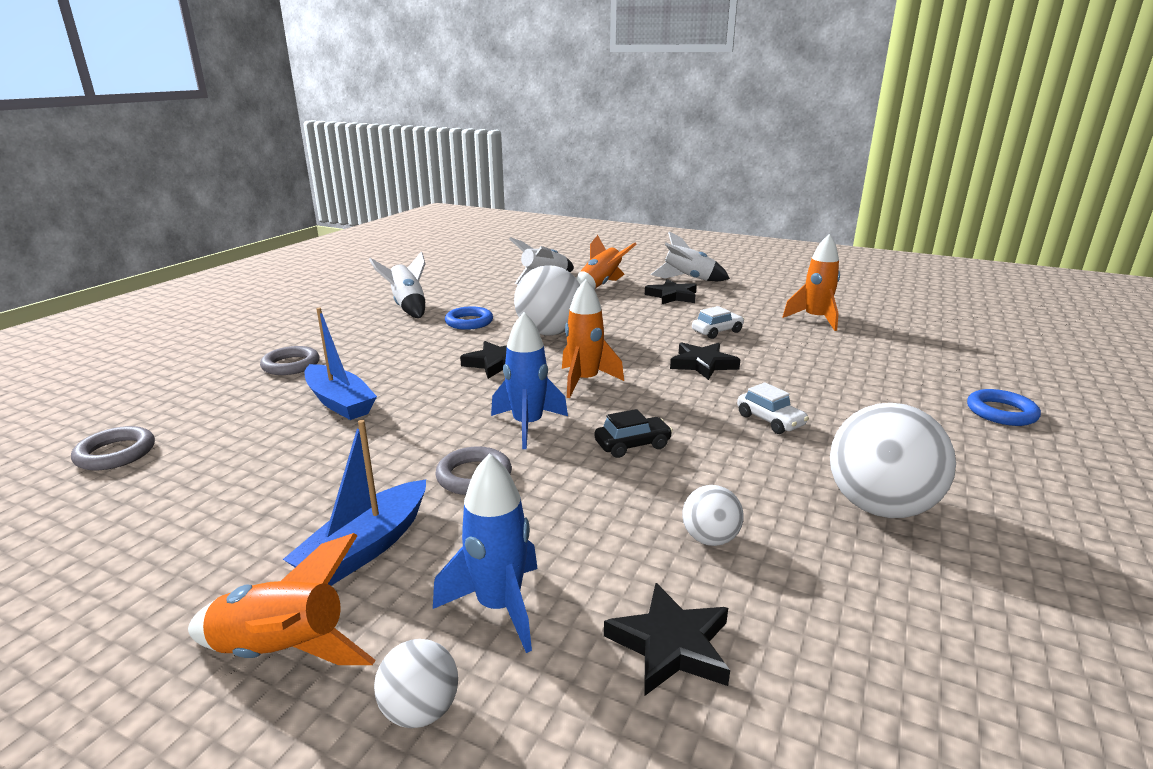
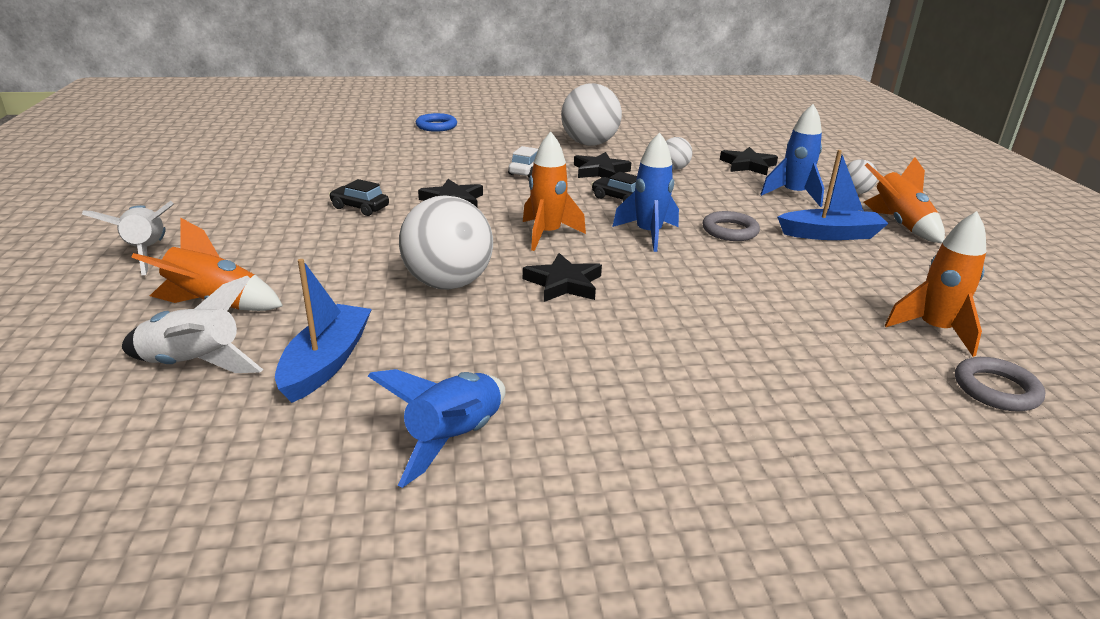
camera: 125 degrees left, 5 degrees up
grey ring [260,346,320,375] -> none
blue boat [305,308,377,420] -> blue boat moved to [275,259,372,403]
white rocket [369,252,426,318] -> blue rocket [368,369,506,488]
blue ring [445,306,493,330] -> none
black star [645,279,697,304] -> black star moved to [574,152,631,178]
white car [692,306,745,339] -> black car [329,179,389,216]
orange rocket [782,234,840,331] -> orange rocket moved to [885,211,986,357]

